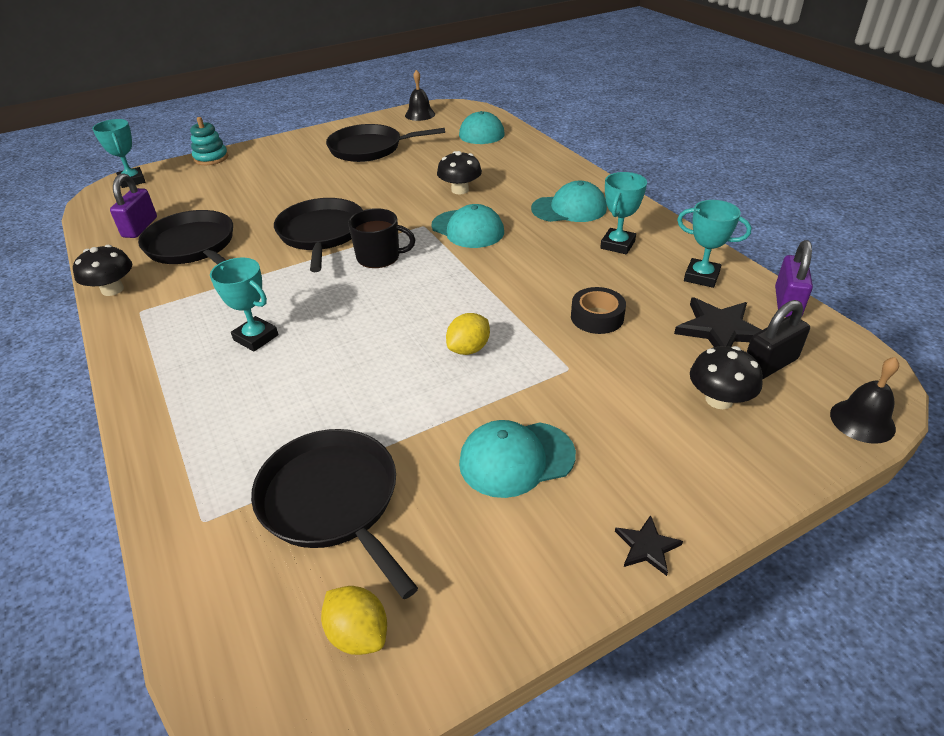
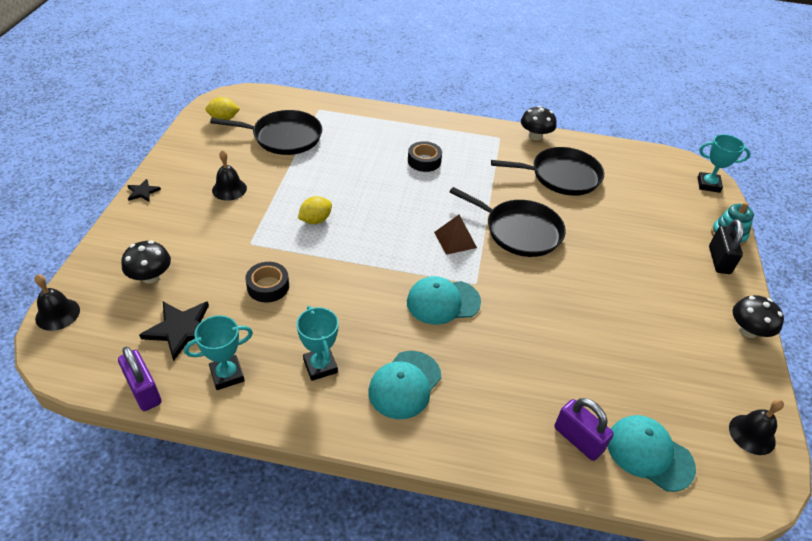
camera: 125 degrees right, 5 degrees up
purple padlock [110,173,157,238] -> purple padlock moved to [554,398,614,461]
turquoise trophy [210,258,278,352] -> black tape [408,141,442,172]
black pan [326,124,445,162] -> none
black mug [348,208,416,268] -> brown pyramid [434,215,477,255]
black mushroom [437,151,482,194] -> black mushroom moved to [733,295,784,338]
yellow lemon [446,313,490,355] -> yellow lemon turned 60 degrees clockwise [298,196,332,224]
turquoise cap [459,420,576,498] -> black bell [212,150,247,201]
black padlock [747,300,810,379] -> black padlock moved to [709,219,744,274]

